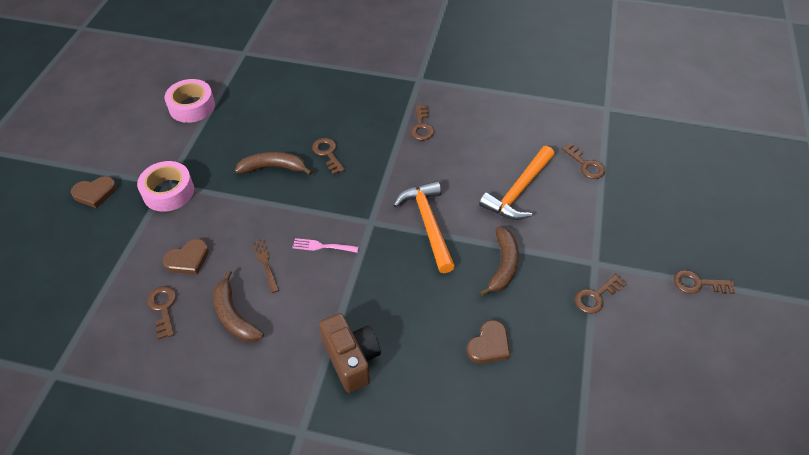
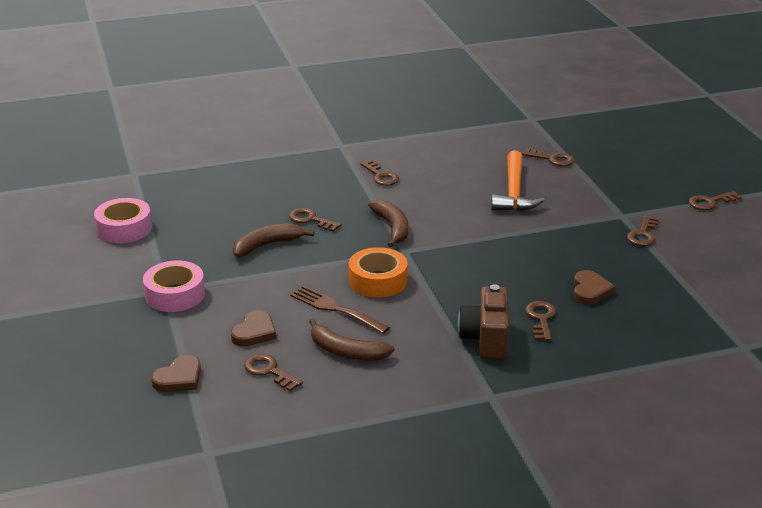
camera: 30 degrees left, 20 degrees down
brown heart [71,176,117,208] -> brown heart moved to [151,355,201,392]
brown fork [252,239,279,293] -> brown fork [290,285,390,334], size x1.56
pink fork [292,238,359,253] -> orange tape [349,247,408,298]
brown camera [319,313,381,393] -> brown camera turned 120 degrees counterclockwise [458,284,509,360]
orange hammer [393,181,455,273] -> none
brown banana [480,227,519,296] -> brown banana moved to [368,199,408,248]
none -> brown key [525,301,556,341]

